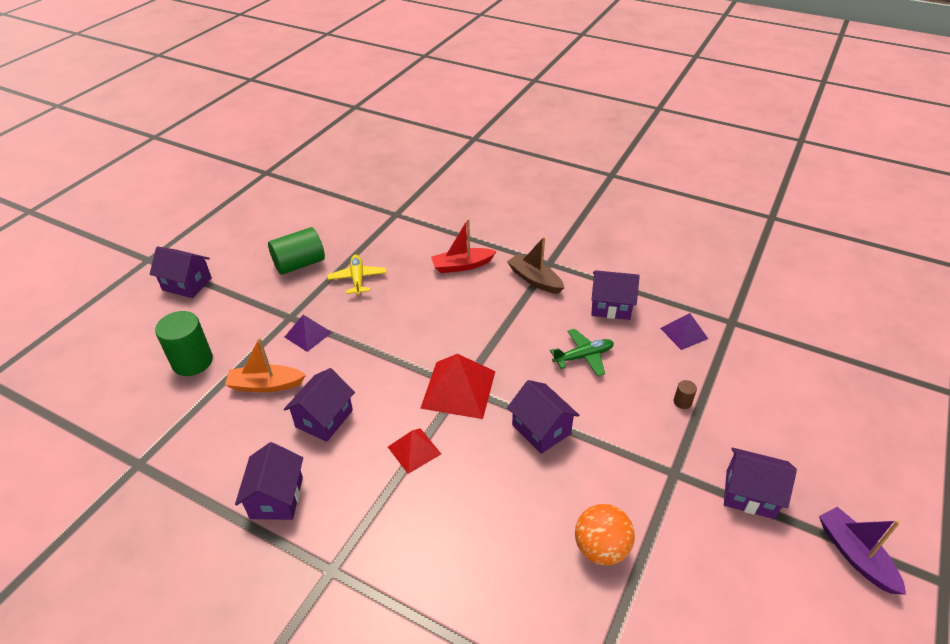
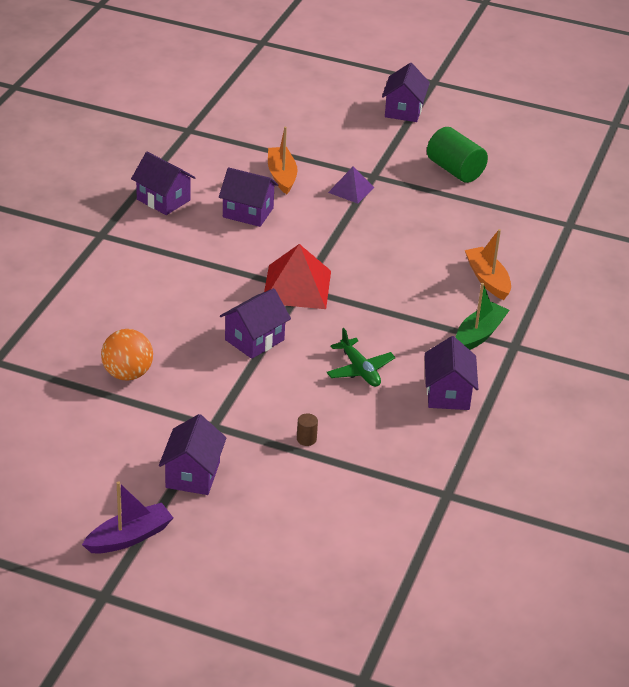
camera: 80 degrees right, 5 degrees down
green cylinder [155,311,213,376] -> none
purple house [235,442,303,520] -> purple house turned 45 degrees clockwise [131,152,196,215]
yellow plane [327,254,387,295] -> none
red pyramid [388,428,441,474] -> none
red boat [431,219,497,273] -> orange boat [465,229,511,300]
brown boat [507,237,564,294] -> green boat [456,283,510,350]
purple pyramid [660,313,708,350] -> none

